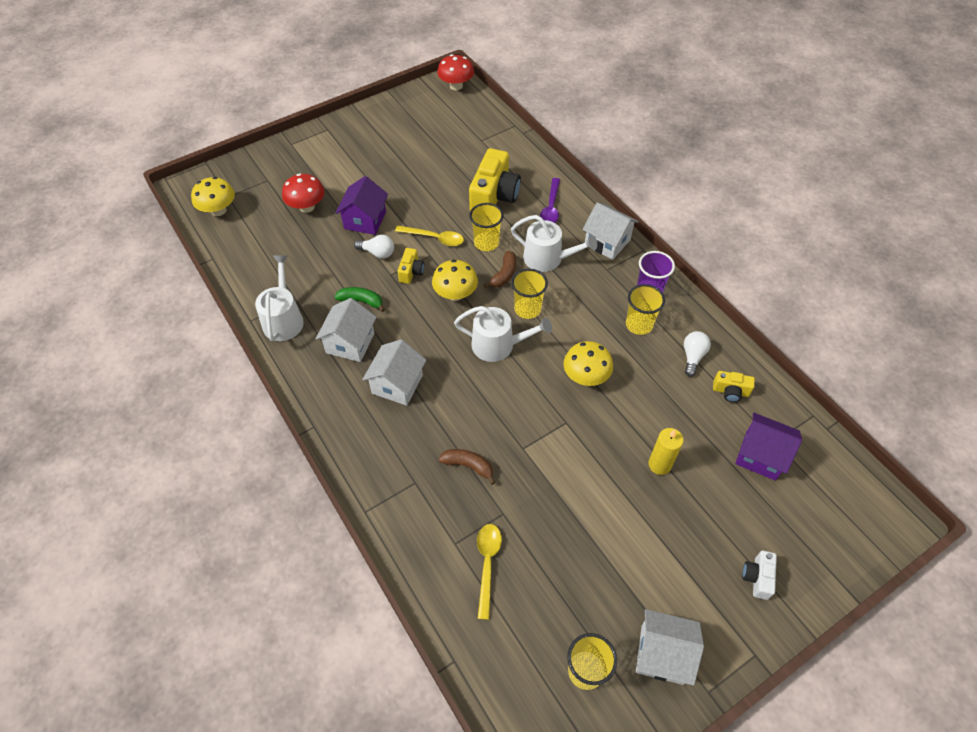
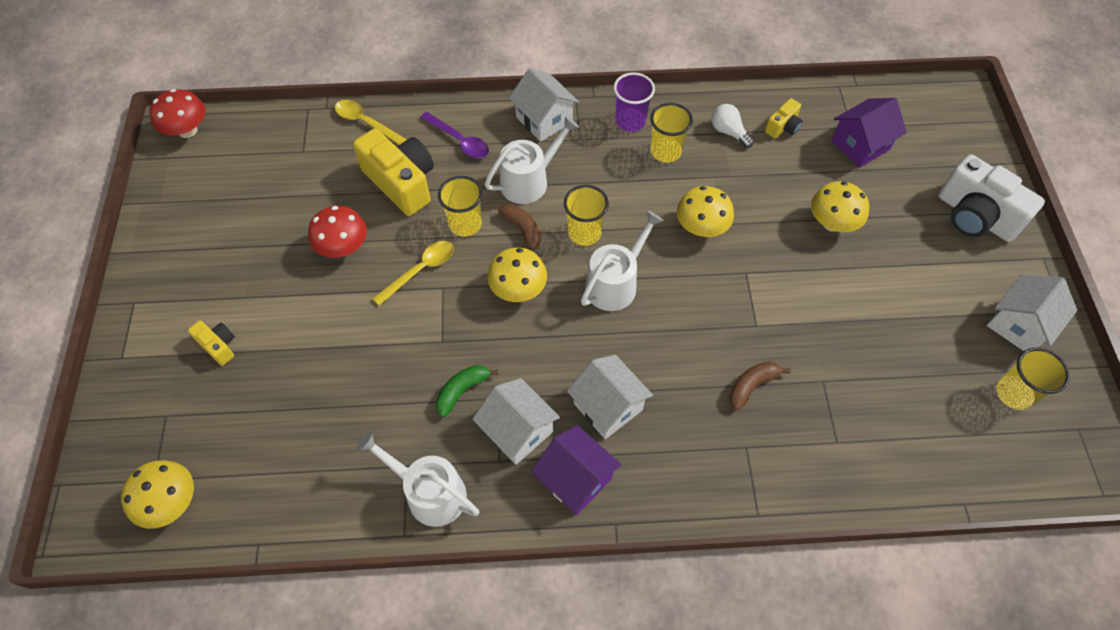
camera: 60 degrees left, 5 degrees up
red mushroom [282,173,325,213] -> red mushroom moved to [308,206,367,258]
purple house [336,176,388,235] -> purple house moved to [532,425,621,515]
white light bulb [354,235,394,259] -> none
yellow camera [398,248,424,284] -> yellow camera moved to [188,320,235,366]
yellow spoon [477,524,502,620] -> yellow spoon moved to [335,100,407,145]
white house [582,202,639,260] -> white house turned 75 degrees clockwise [509,68,579,142]
yellow candle [648,428,683,475] -> yellow mushroom [811,181,869,232]
white camera [742,551,777,600] -> white camera [938,155,1045,242], size x2.05

